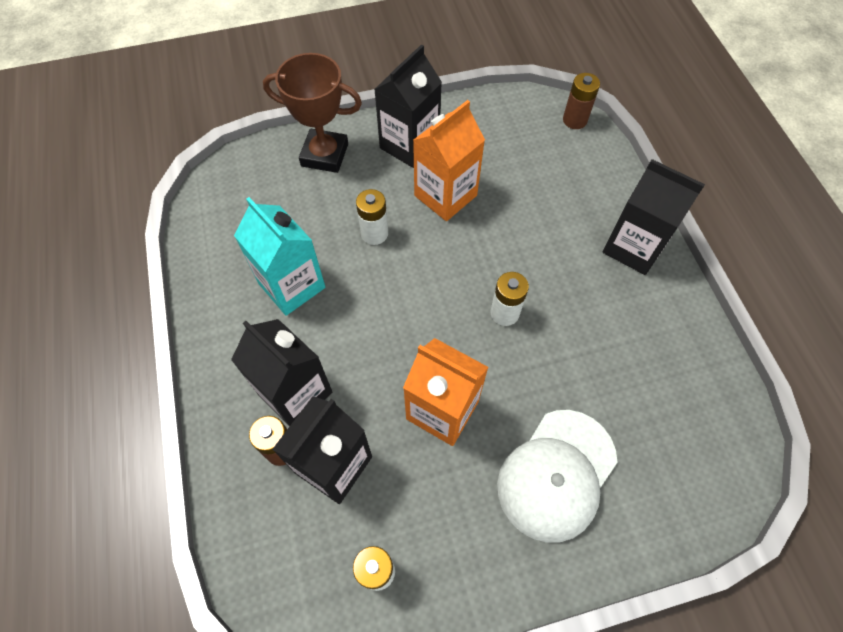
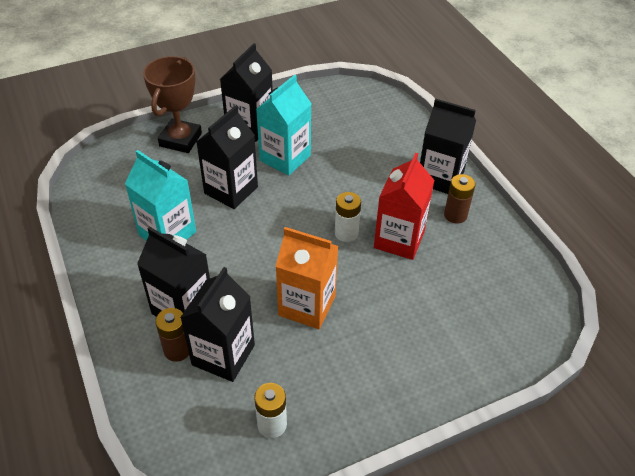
camera: 10 degrees left, 15 degrees down
brown trophy [263,53,362,173] -> brown trophy turned 75 degrees counterclockwise [143,56,202,153]
white battery [356,189,388,245] -> black carton [196,105,258,209]
orange carton [413,100,485,221] -> turquoise carton [256,75,311,176]
white cap [497,410,618,543] -> none
brown battery [563,73,600,129] -> brown battery moved to [444,174,475,224]
none -> red carton [374,153,435,260]

